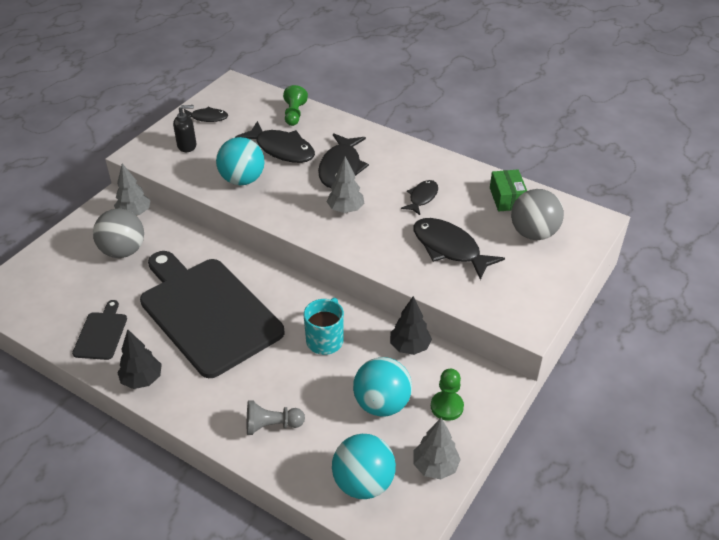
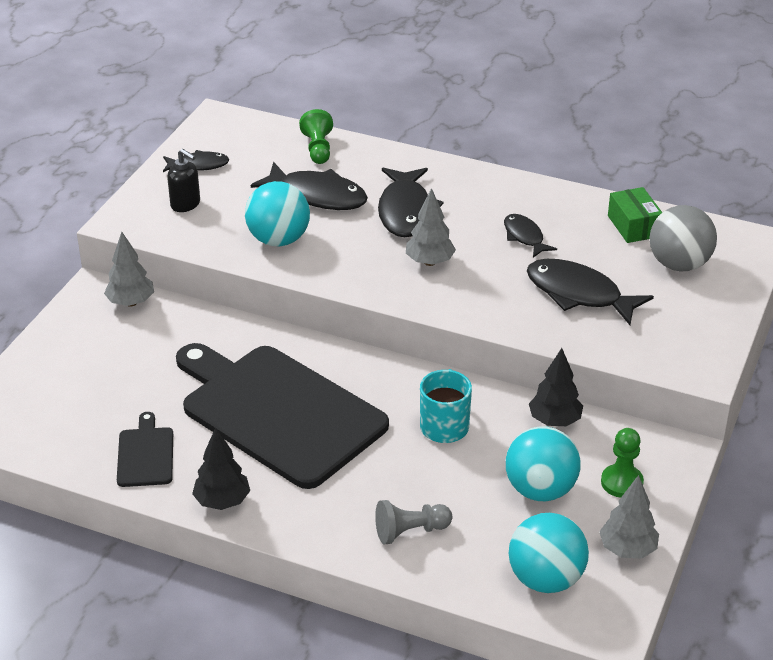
camera: 10 degrees left, 5 degrees down
grey ball [93,209,144,258] -> none
black soap dispenser [173,105,196,152] -> black soap dispenser turned 60 degrees clockwise [167,149,200,212]
black fish [401,180,438,215] -> black fish turned 45 degrees counterclockwise [504,214,557,257]

